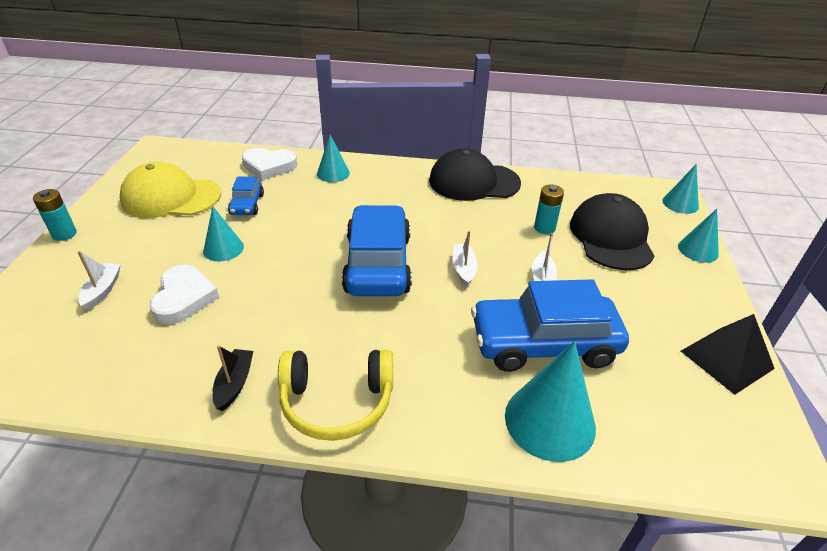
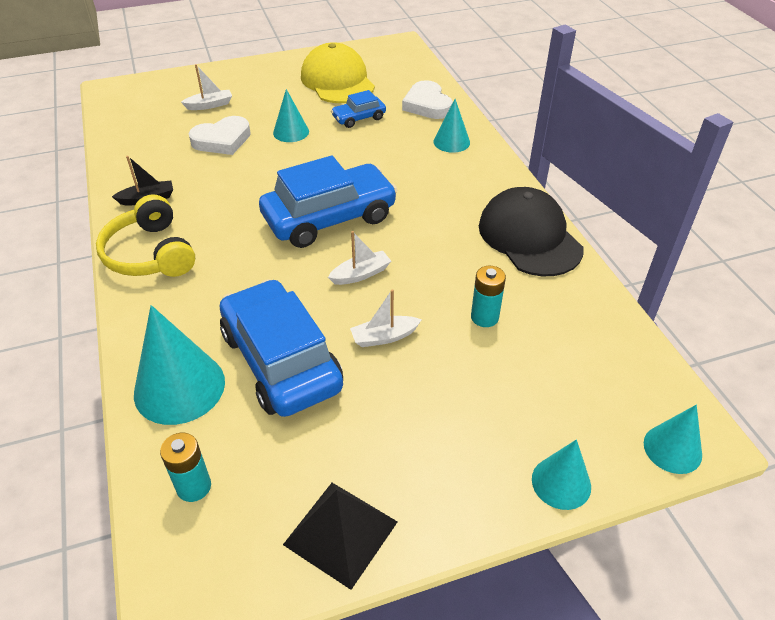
camera: 65 degrees right, 5 degrees up
turquoise battery [33,189,77,241] -> turquoise battery moved to [160,433,211,502]
black cap [570,193,654,270] -> none

